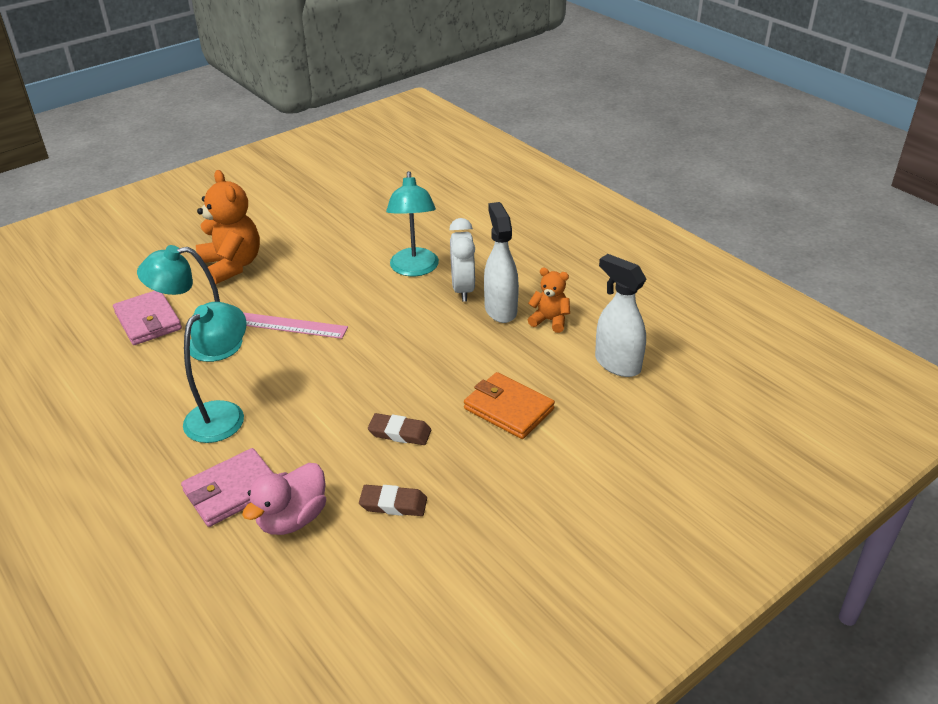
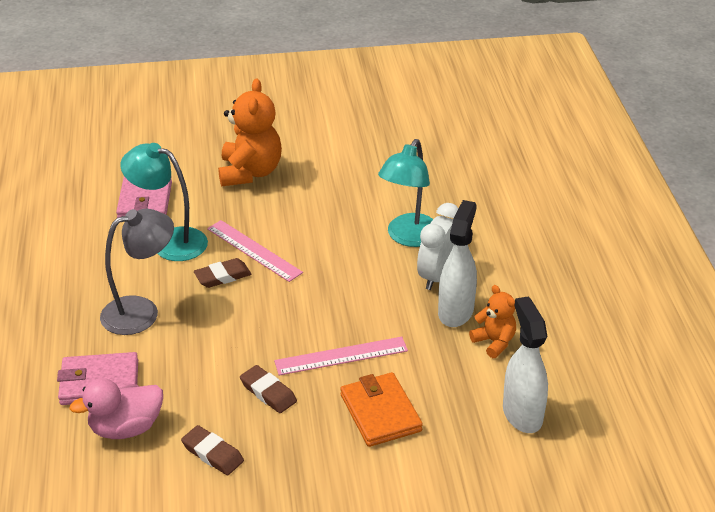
camera: 30 degrees right, 0 degrees up
turquoise lamp [183,302,247,443] -> grey lamp [100,209,174,335]
none -> brown eraser [194,258,251,288]
none -> pink ruler [274,337,408,375]

